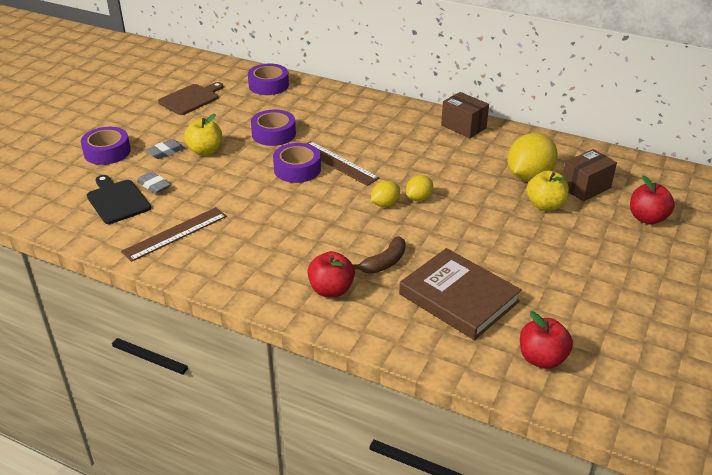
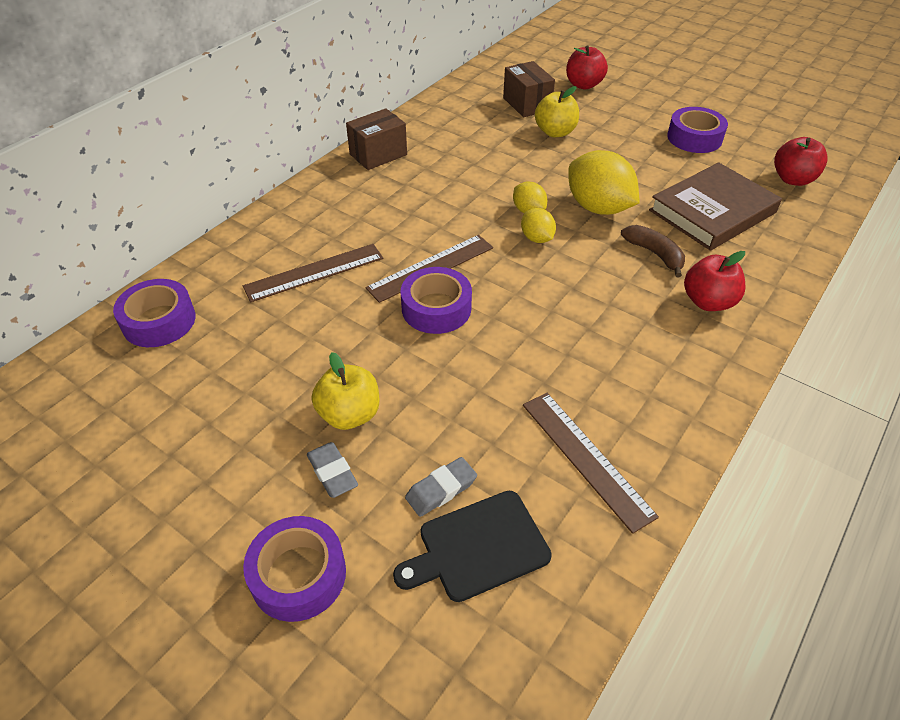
camera: 80 degrees left, 10 degrees up
brown cutting board [158,82,223,115] -> none
purple tape [251,109,296,146] -> purple tape moved to [667,107,728,153]
yellow lemon [507,133,558,182] -> yellow lemon moved to [568,150,640,215]
none -> brown ruler [243,244,383,302]

